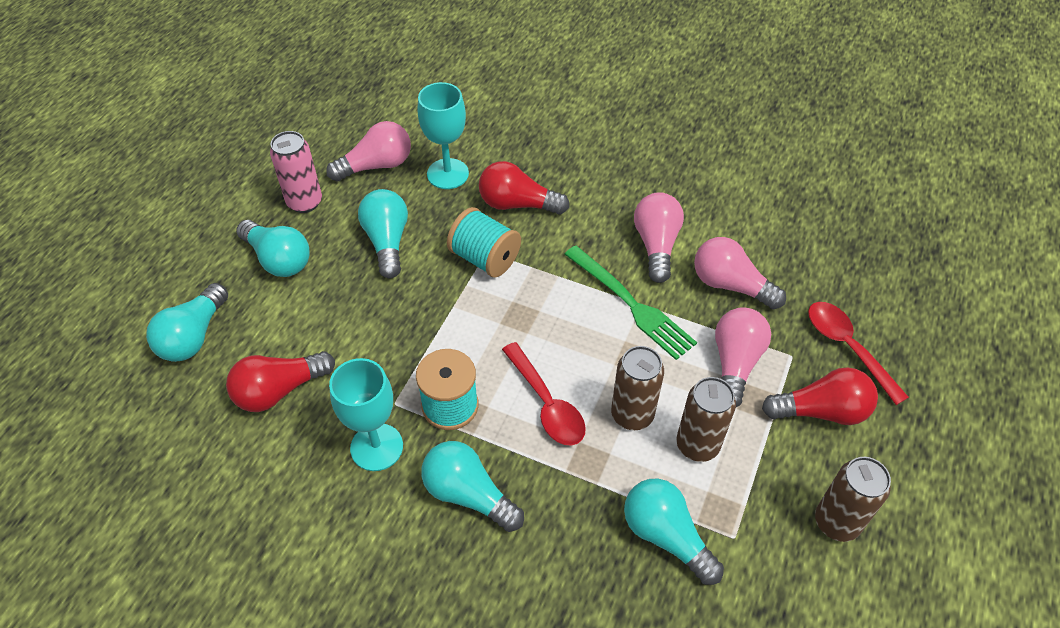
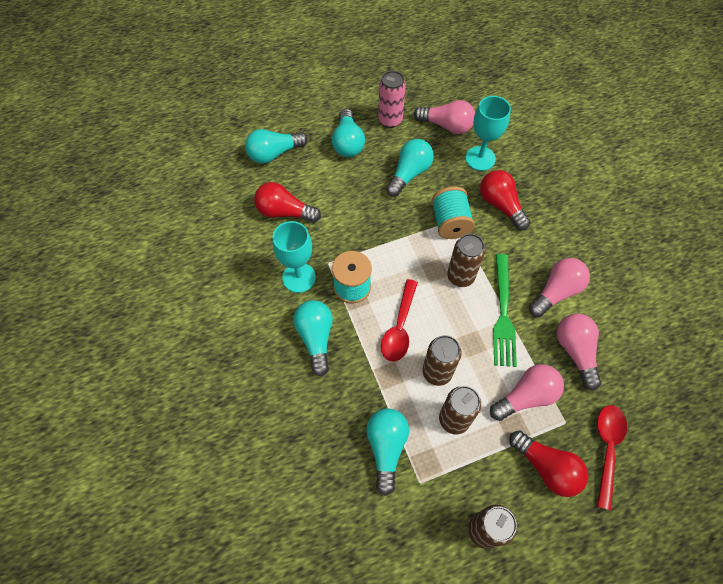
camera: 45 degrees right, 10 degrees up
none -> brown can [447,234,485,287]

